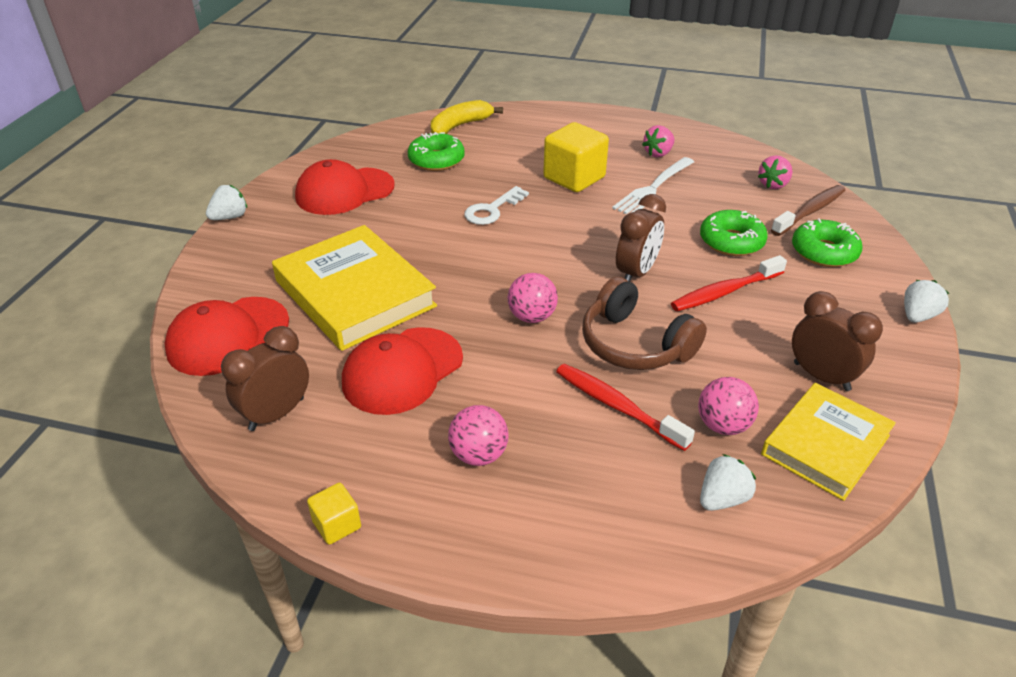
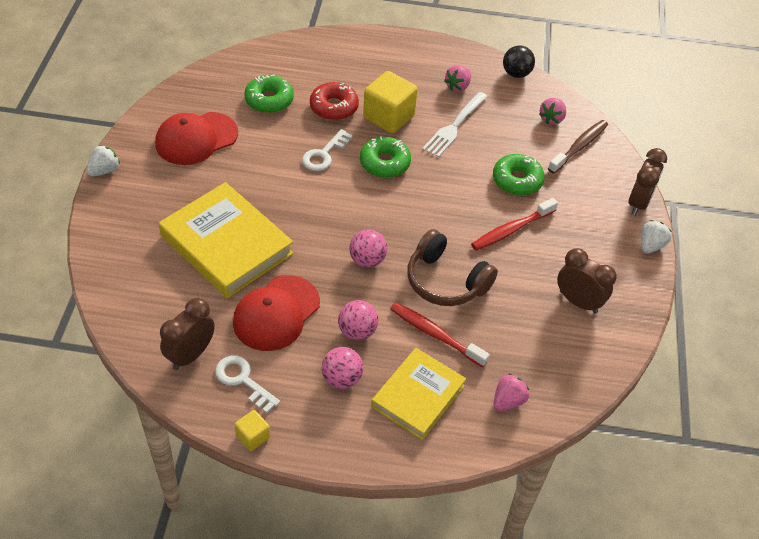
camera: 10 degrees left, 10 degrees up
red cap [164,297,289,376] -> none
yellow banana [431,100,503,134] -> none
brown clock [616,194,666,282] -> brown clock moved to [628,148,667,216]
pink ball [698,377,759,435] -> pink ball moved to [338,300,378,341]
white strawberry [700,454,756,511] -> pink strawberry [493,373,529,411]
yellow book [761,383,896,501] -> yellow book moved to [371,348,466,440]
green donut [792,218,863,267] -> green donut moved to [360,136,411,178]
none -> white key [215,356,280,413]
none -> red donut [310,82,359,120]
none -> black ball [503,45,535,78]

